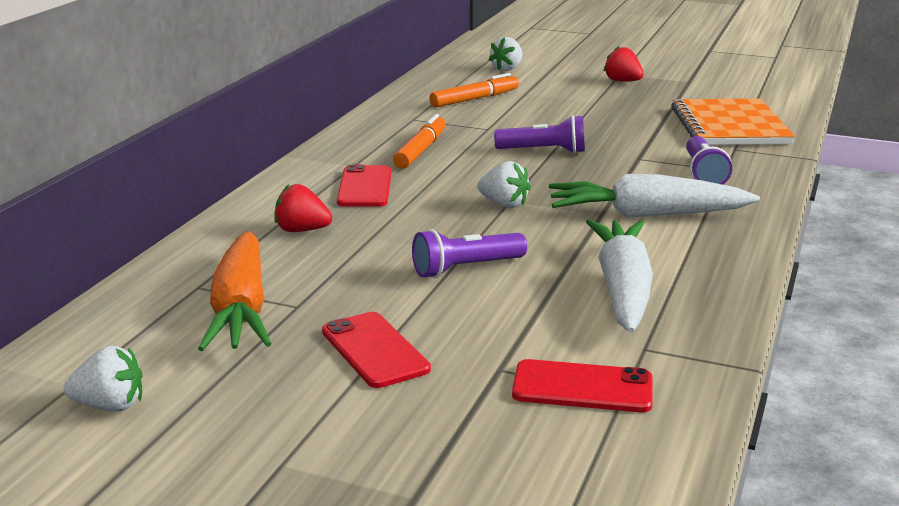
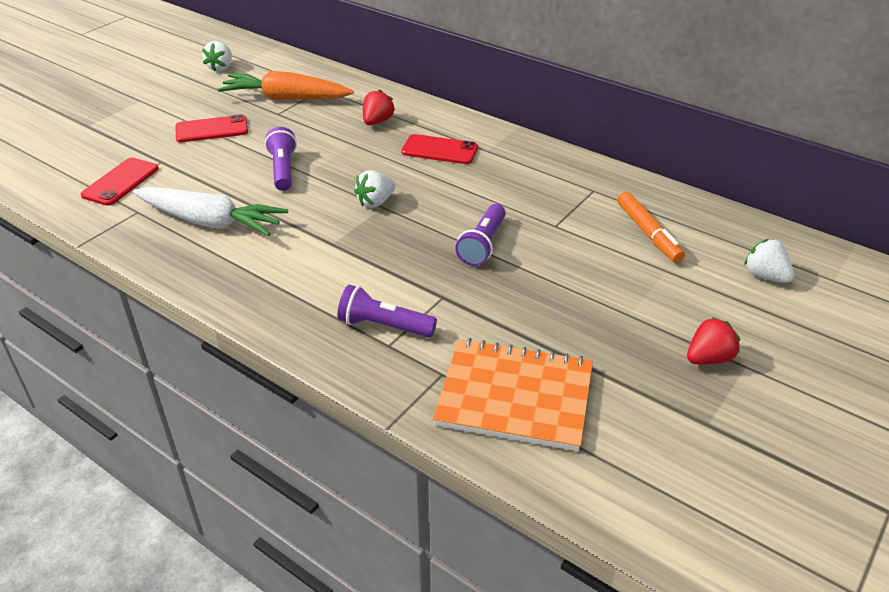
camera: 105 degrees right, 15 degrees up
orange marker [393,114,446,169] -> none
white carrot [549,174,760,218] -> none

